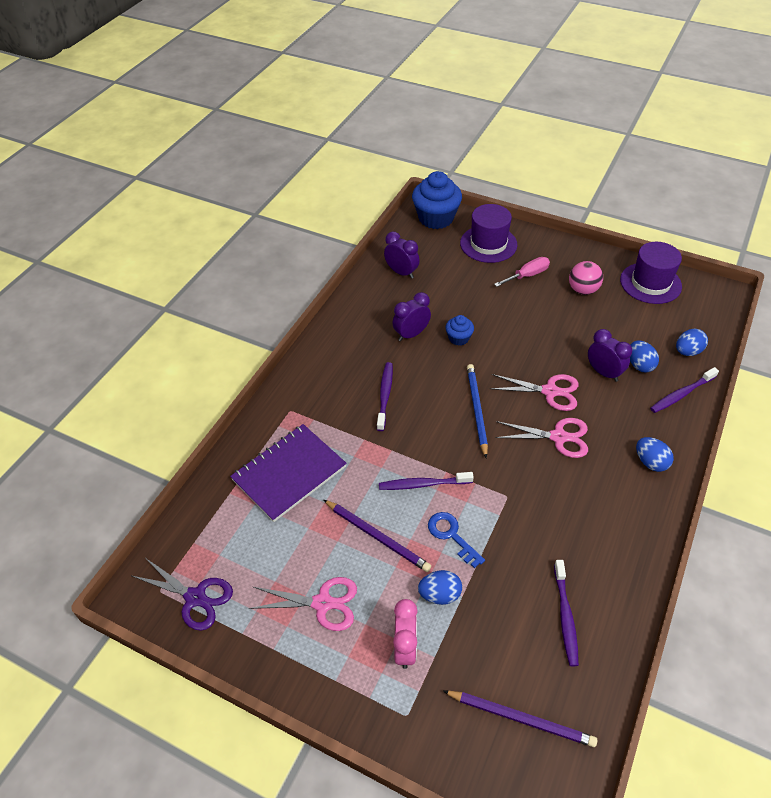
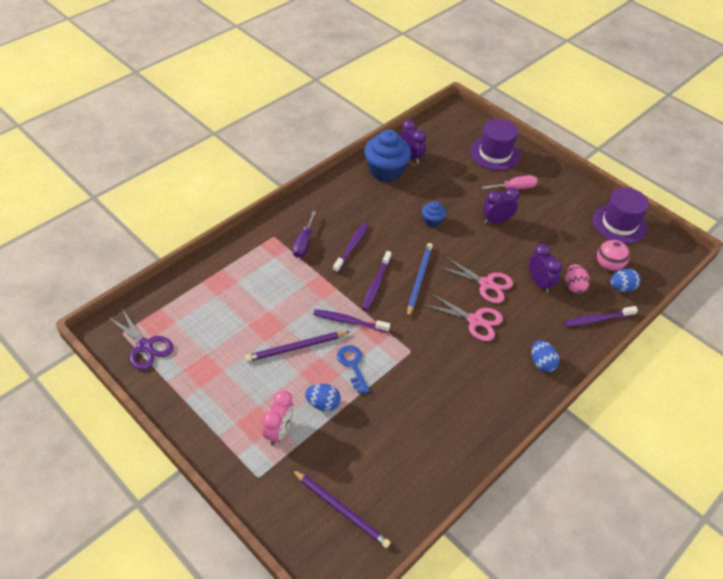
camera: 15 degrees right, 0 degrees up
purple notebook [230,424,347,522] -> none
pink scissors [248,577,357,631] -> none
purple pencil [324,500,431,572] -> purple pencil turned 105 degrees clockwise [245,331,349,362]
purple clock [393,292,431,341] -> purple clock moved to [483,187,520,224]
blue cupcake [412,171,462,229] -> blue cupcake moved to [364,130,411,182]
purple toothbrush [554,560,579,666] -> purple toothbrush moved to [362,251,392,310]
pink ball [569,261,603,295] -> pink ball moved to [597,240,630,271]
blue egg [630,340,659,372] -> pink egg [565,264,590,293]
none -> purple screwdriver [293,211,316,258]

